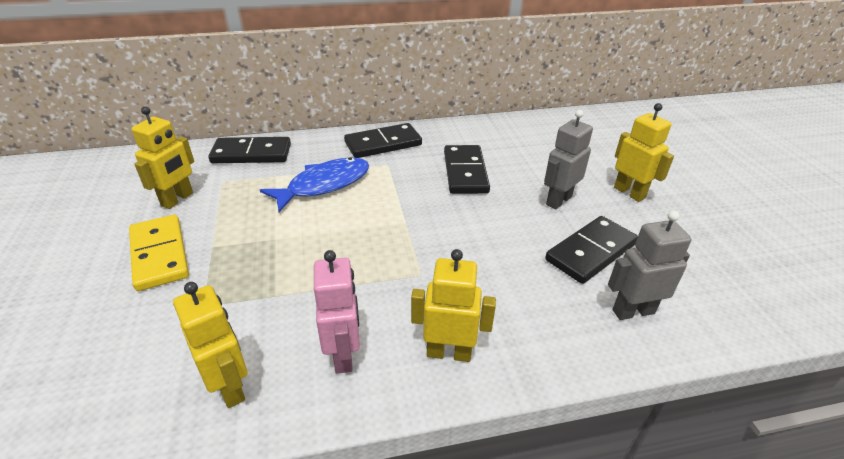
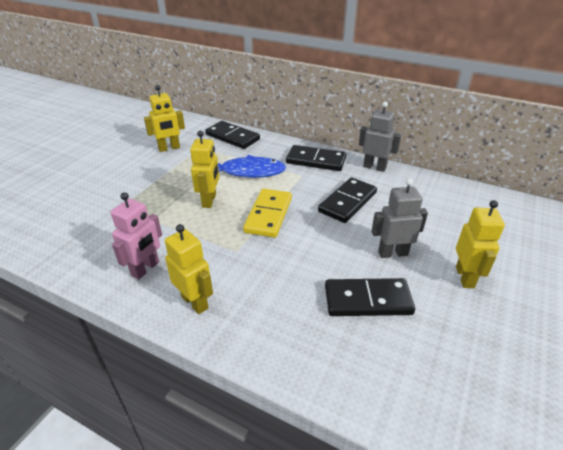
camera: 40 degrees right, 0 degrees up
yellow domino [129,215,189,291] -> yellow domino moved to [243,189,292,238]
yellow robot [173,282,248,408] -> yellow robot moved to [190,131,219,208]
grey robot [608,210,692,320] -> grey robot moved to [359,102,401,172]

